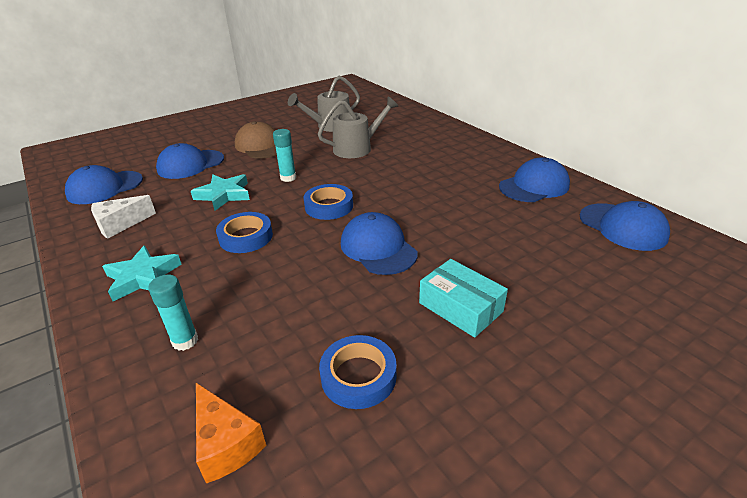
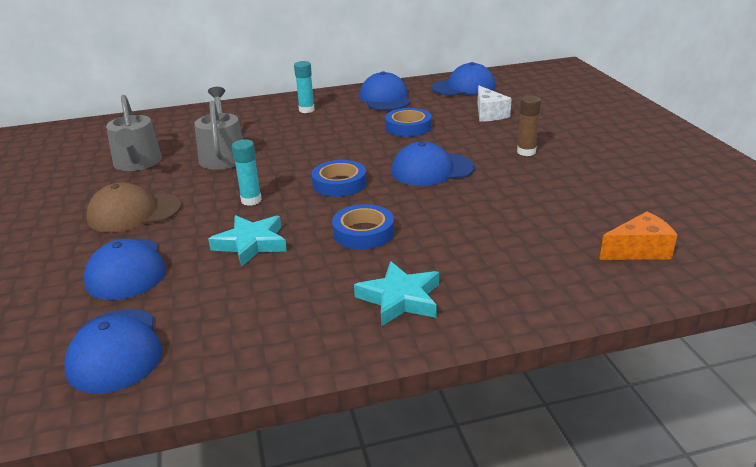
camera: 70 degrees left, 5 degrees down
white cheese [91,195,156,239] -> white cheese moved to [478,86,512,122]
turquoise glue stick [148,275,198,351] -> turquoise glue stick moved to [294,61,315,113]
blue tape [319,335,397,409] -> blue tape moved to [385,108,432,137]
turquoise box [419,259,508,338] -> brown glue stick [517,95,541,156]

